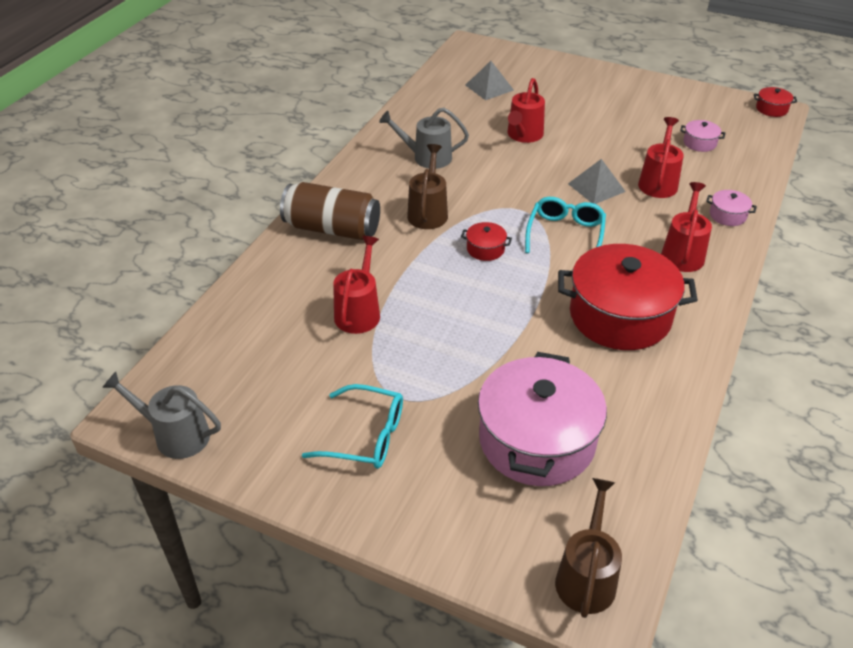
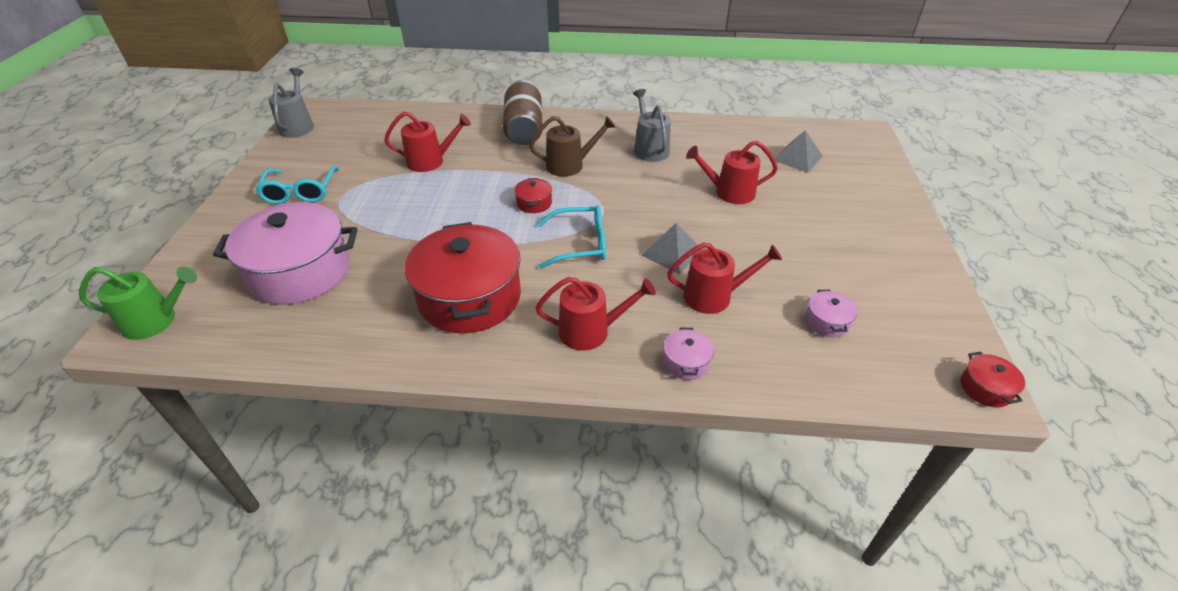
camera: 70 degrees right, 0 degrees up
brown watering can [555,478,622,618] -> green watering can [79,267,197,340]

